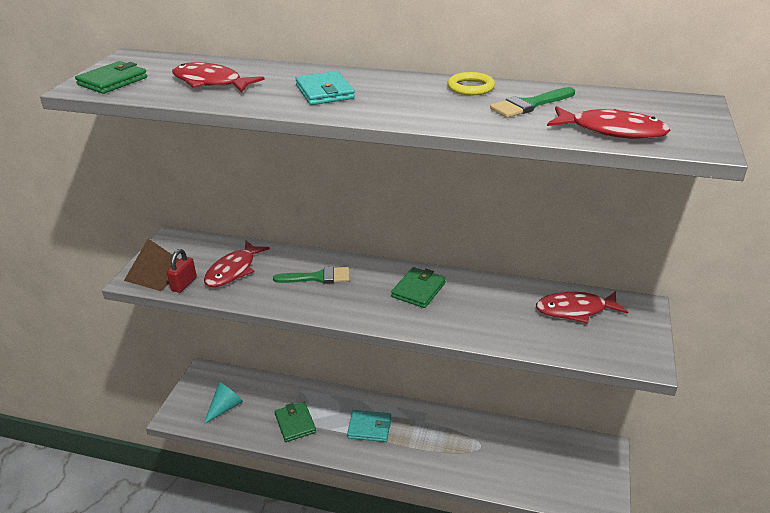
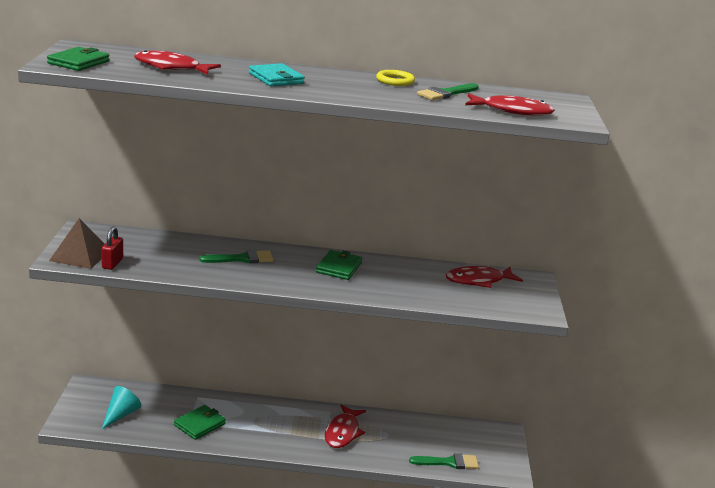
camera: 15 degrees left, 10 degrees down
red fish [204,241,270,287] -> red fish moved to [325,404,366,448]
green wallet [275,402,316,442] -> green wallet turned 75 degrees clockwise [174,405,226,440]
turquoise wallet [347,410,391,442] -> none
none -> green brush [409,453,479,469]

